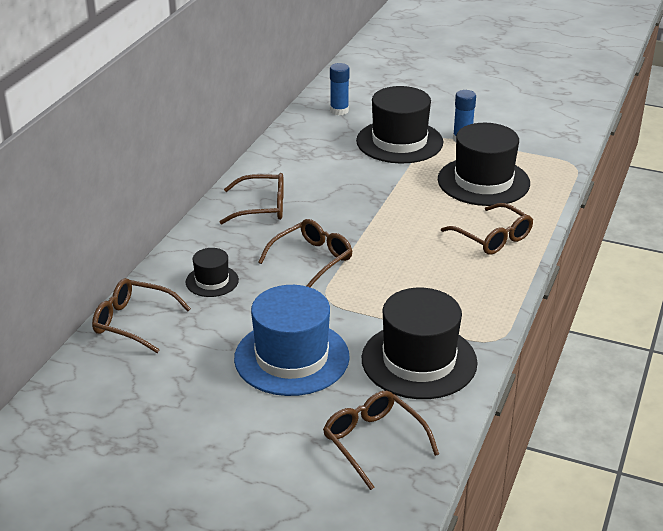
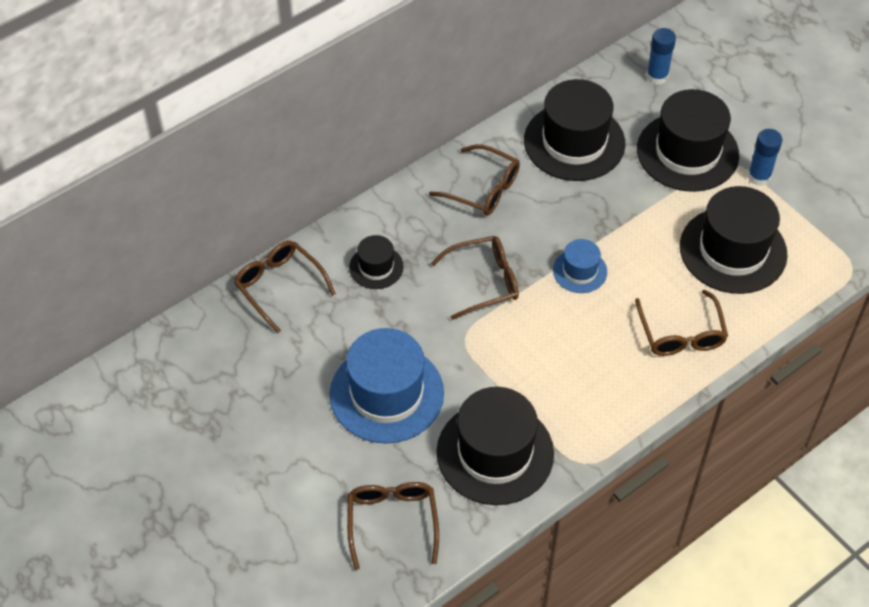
camera: 30 degrees right, 20 degrees up
none -> black hat [524,79,625,181]
none -> blue hat [553,239,607,293]

